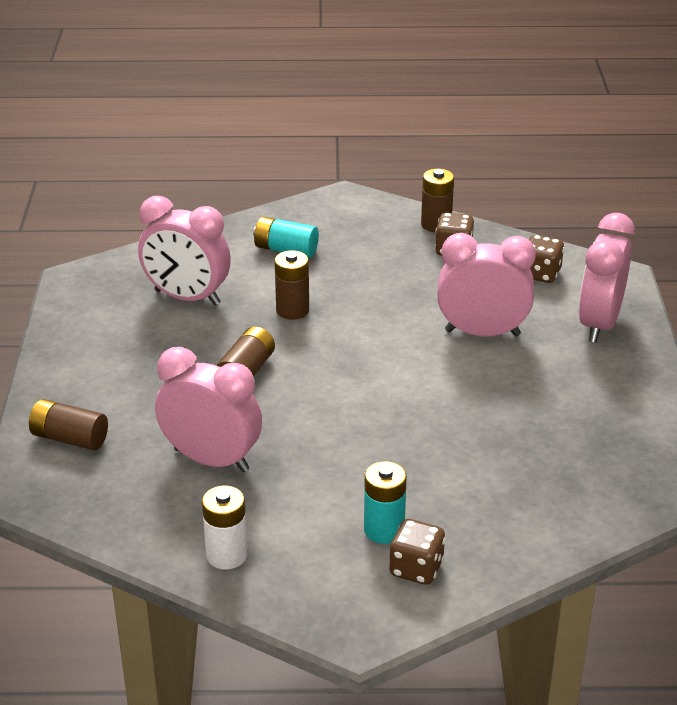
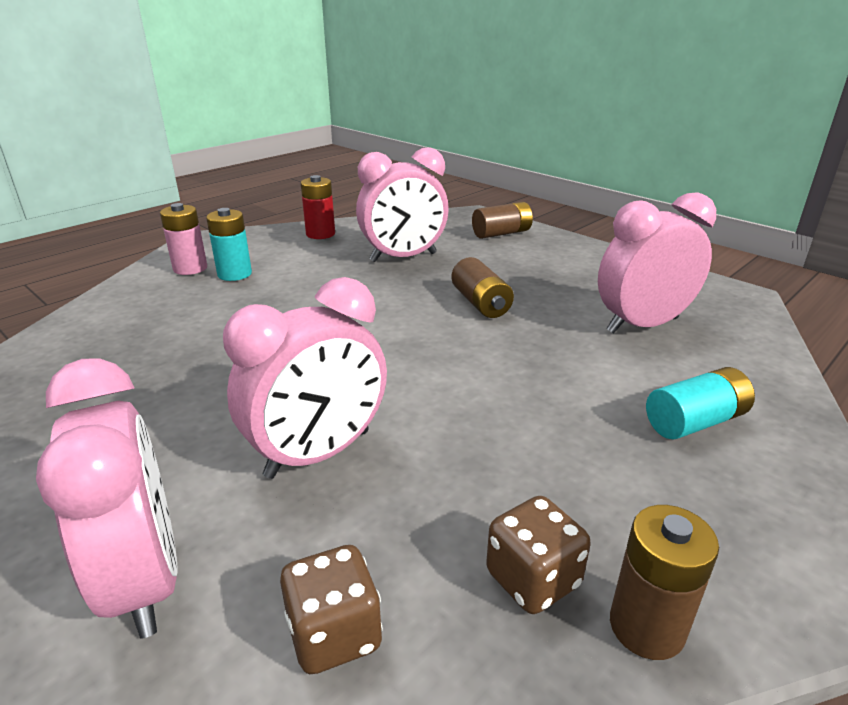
camera: 135 degrees right, 5 degrees down
white battery [202,485,248,569] -> red battery [301,175,335,239]
brown battery [275,250,309,320] -> none
brown dice [389,519,445,585] -> pink battery [160,203,207,275]

